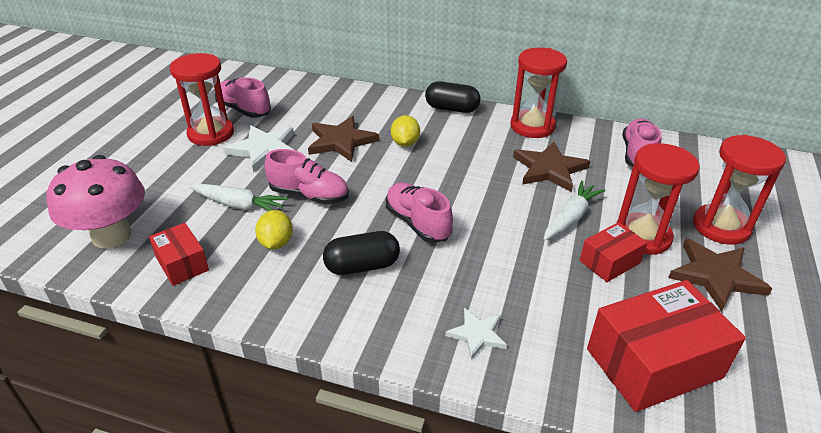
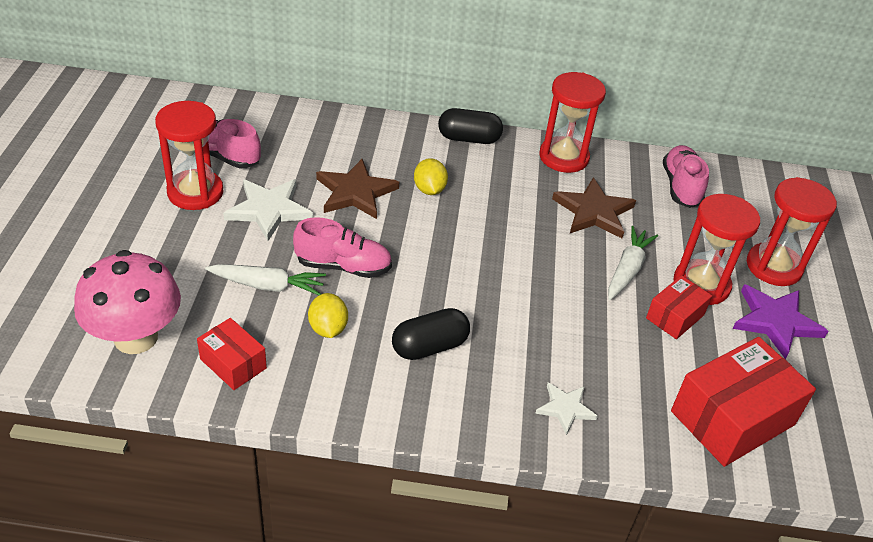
camera: 15 degrees left, 5 degrees up
pink shoe [386,183,453,243] -> none
brown star [668,238,773,312] -> purple star [733,284,828,359]

